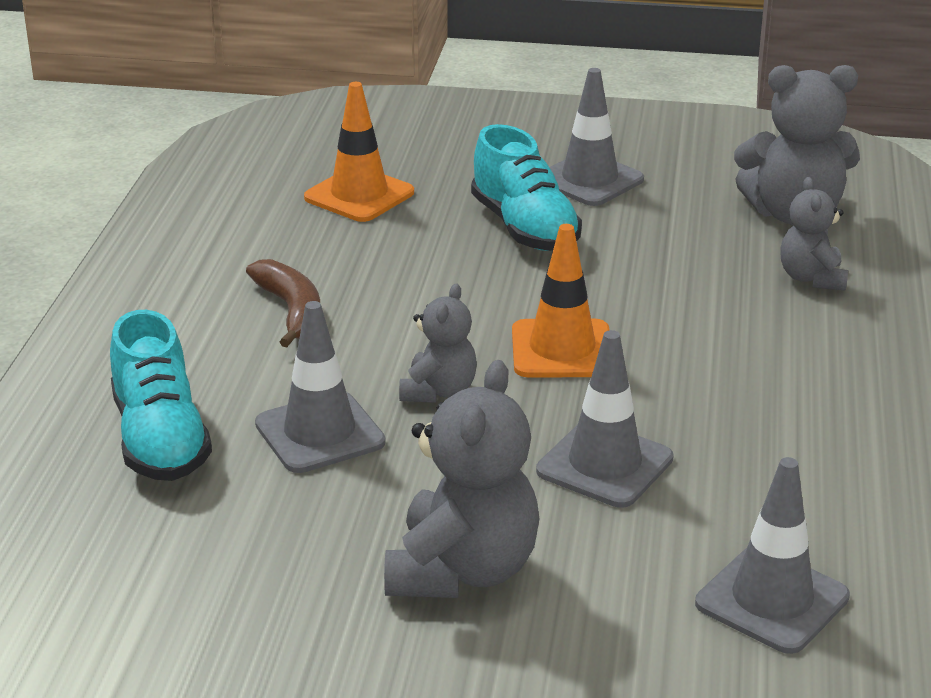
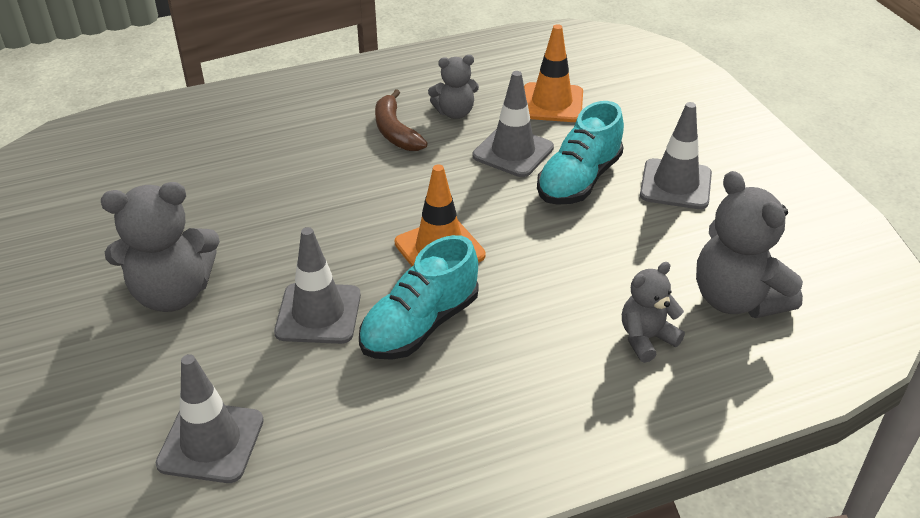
camera: 60 degrees right, 10 degrees up
turquoise shoe [110,310,212,481] -> turquoise shoe moved to [359,235,479,360]
brown banana [246,259,320,347] -> brown banana turned 120 degrees clockwise [375,89,428,151]
grey traffic cone [255,301,386,473] -> grey traffic cone moved to [473,71,554,177]
grey teddy bear [399,283,477,403] -> grey teddy bear moved to [428,55,479,119]

